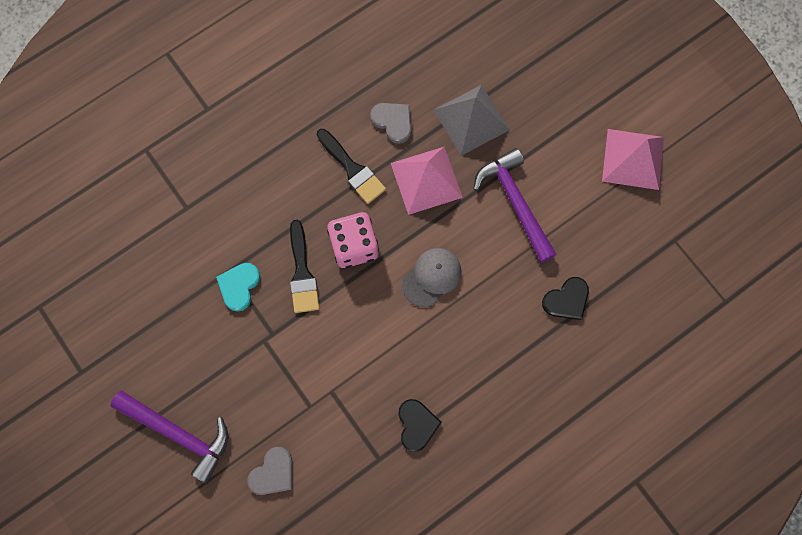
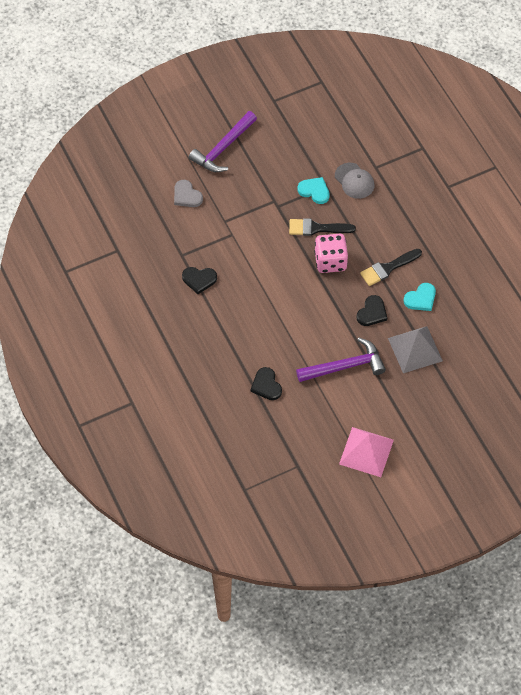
camera: 100 degrees right, 15 degrees down
grey heart [370,103,411,144] -> turquoise heart [404,283,436,311]
pink pyramid [391,147,463,215] -> black heart [357,295,387,326]
grey cap [402,248,462,307] -> grey cap moved to [335,163,374,199]

